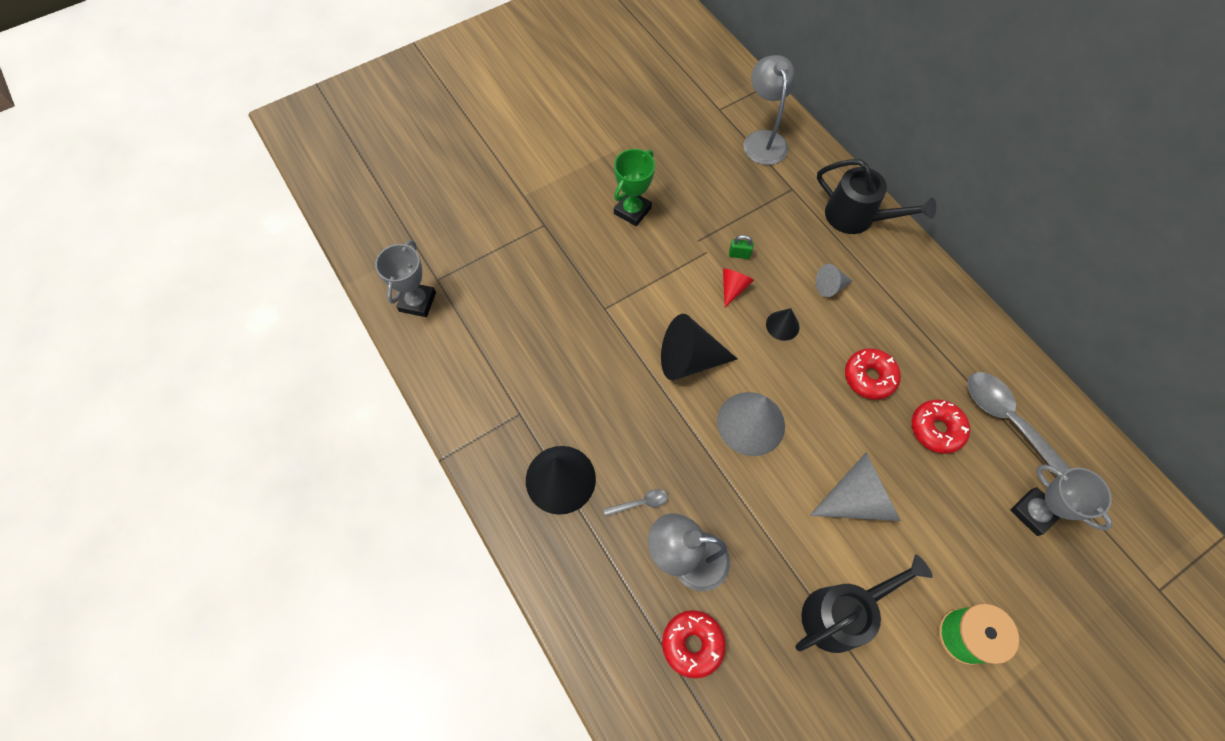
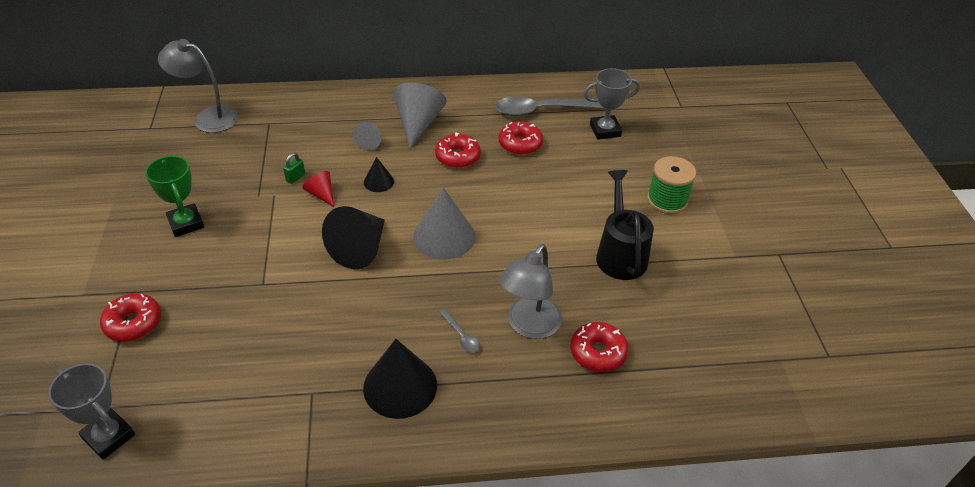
camera: 65 degrees left, 20 degrees down
grey spoon [603,489,668,517] -> grey spoon turned 135 degrees clockwise [439,309,480,353]
grey cone [810,452,901,521] -> grey cone moved to [393,83,447,149]
black watering can [817,159,936,234] -> none
none -> red donut [100,293,161,342]

